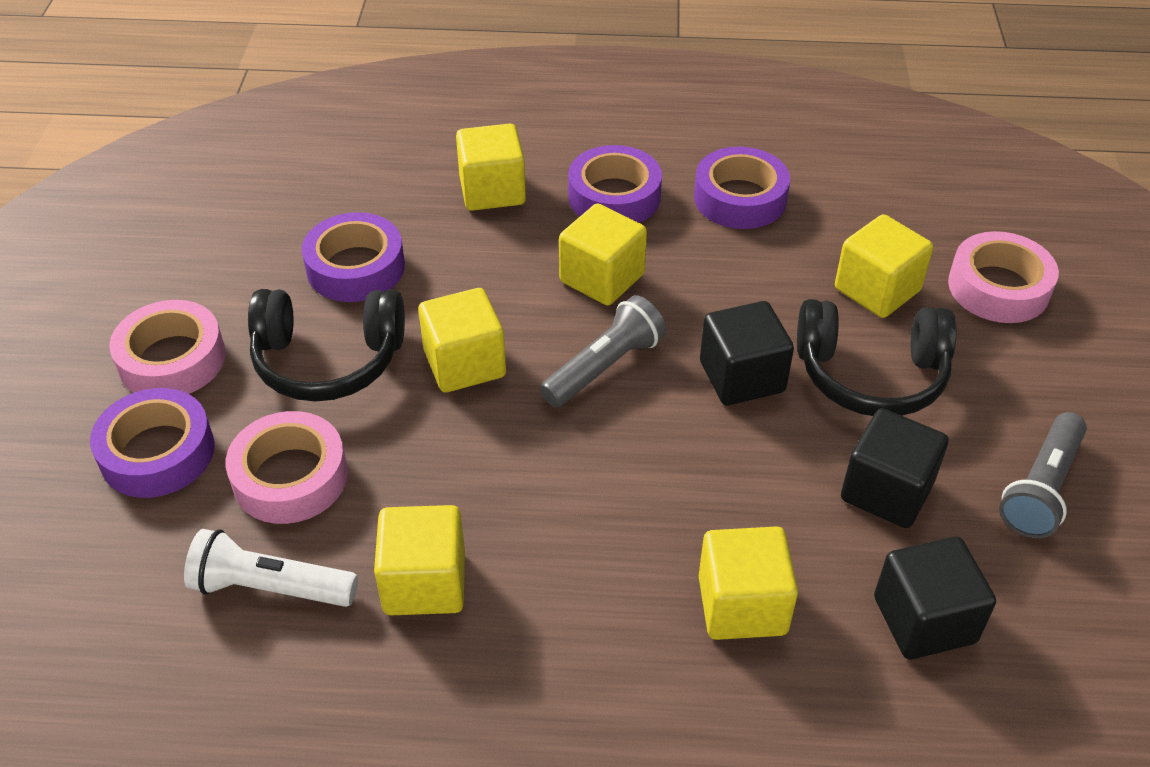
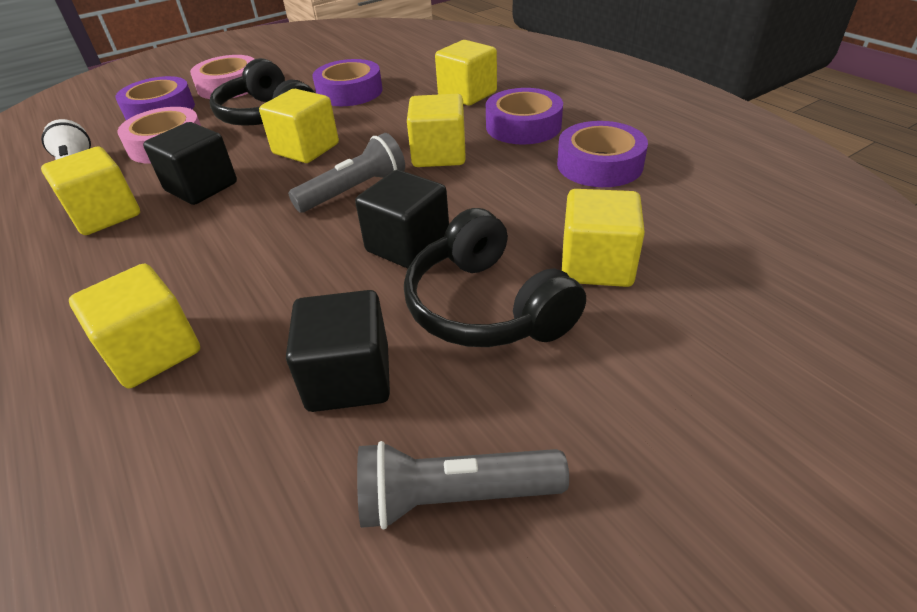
camera: 55 degrees right, 5 degrees down
grey flashlight [540,295,666,407] -> grey flashlight turned 45 degrees counterclockwise [288,133,405,213]
black cube [874,537,996,659] -> black cube moved to [143,122,237,205]
pink tape [948,231,1059,323] -> none

